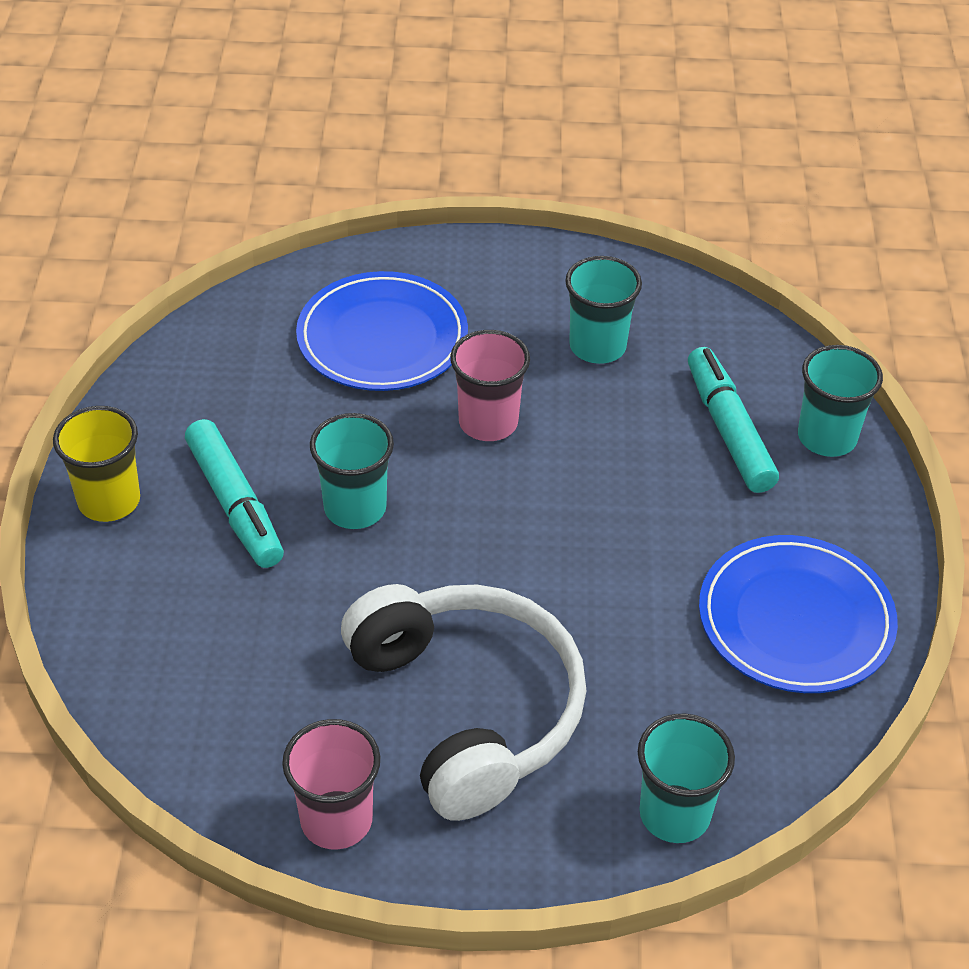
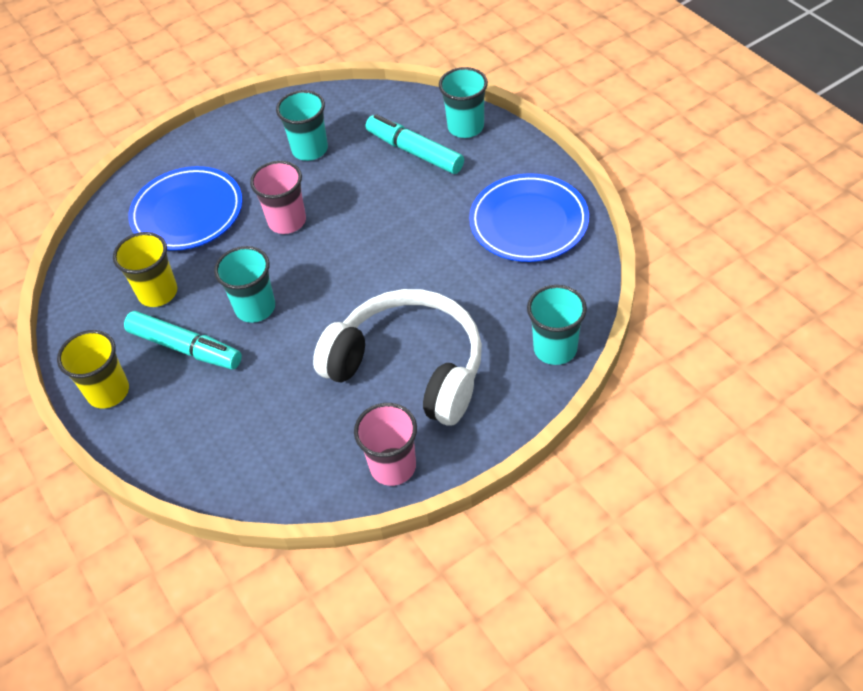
camera: 30 degrees left, 5 degrees up
none -> yellow cup [113,232,177,307]

